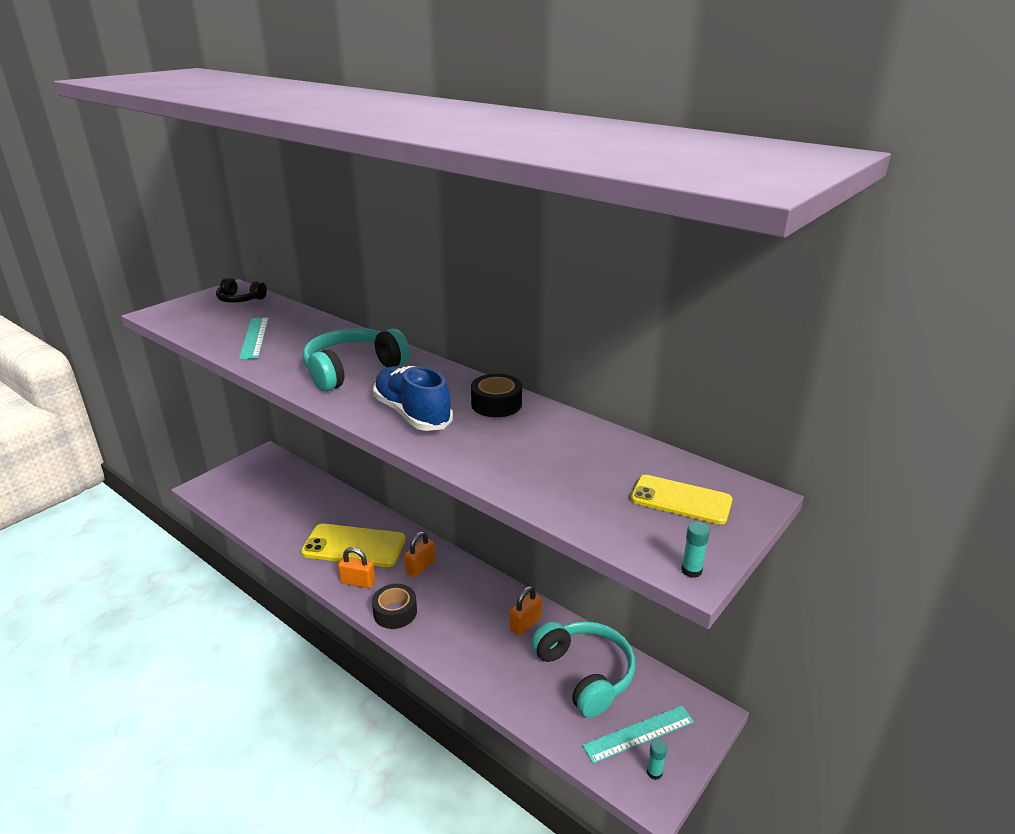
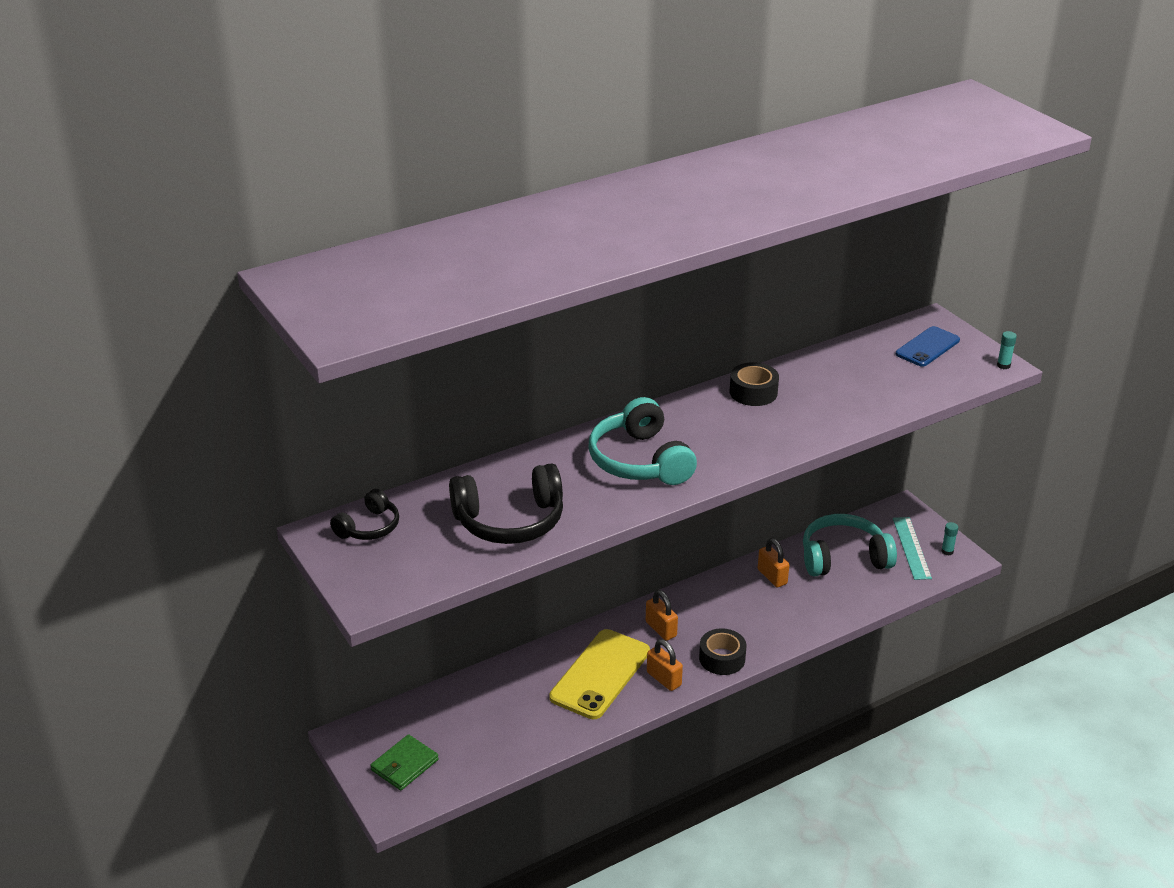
camera: 70 degrees left, 5 degrees up
turquoise ruler [239,317,269,360] -> black headphones [449,463,563,544]
orange padlock [338,547,375,588] -> orange padlock turned 75 degrees counterclockwise [647,639,683,691]
blue shoe [373,366,453,431] -> none
yellow phone [631,475,732,525] -> blue phone [896,326,960,367]
none -> green wallet [371,734,439,790]

